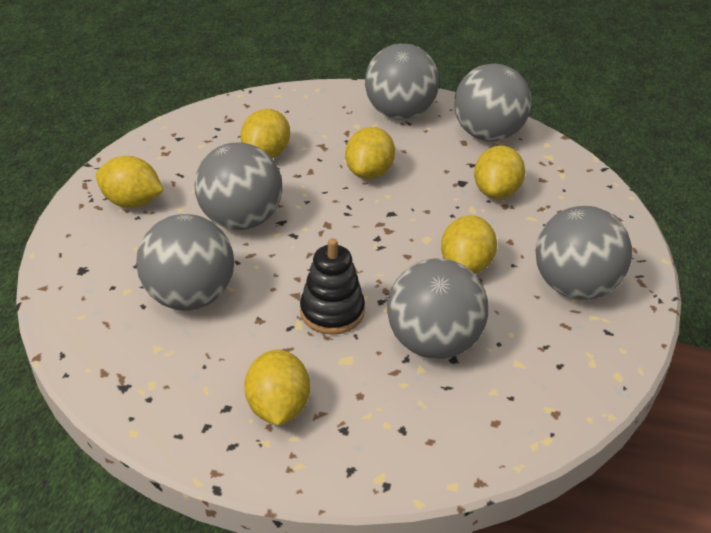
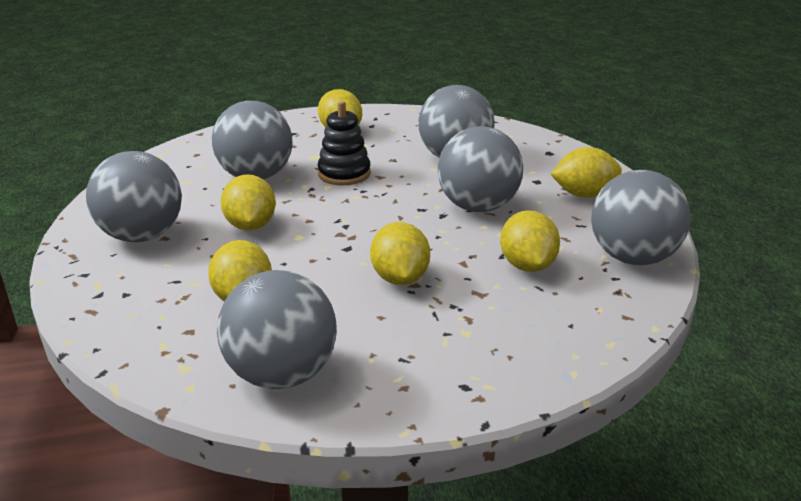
camera: 155 degrees right, 10 degrees down
grey ball [365,44,439,120] -> grey ball moved to [591,170,691,265]

